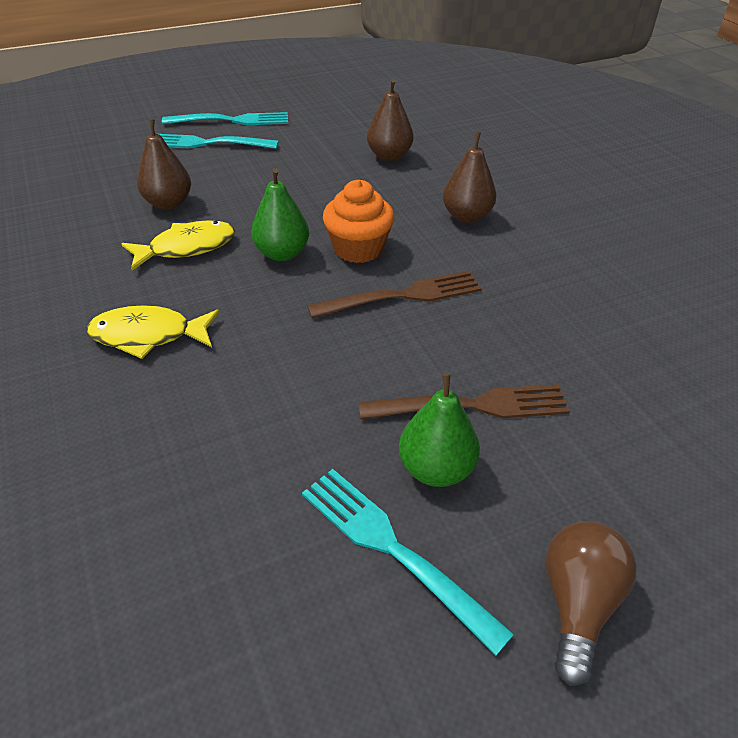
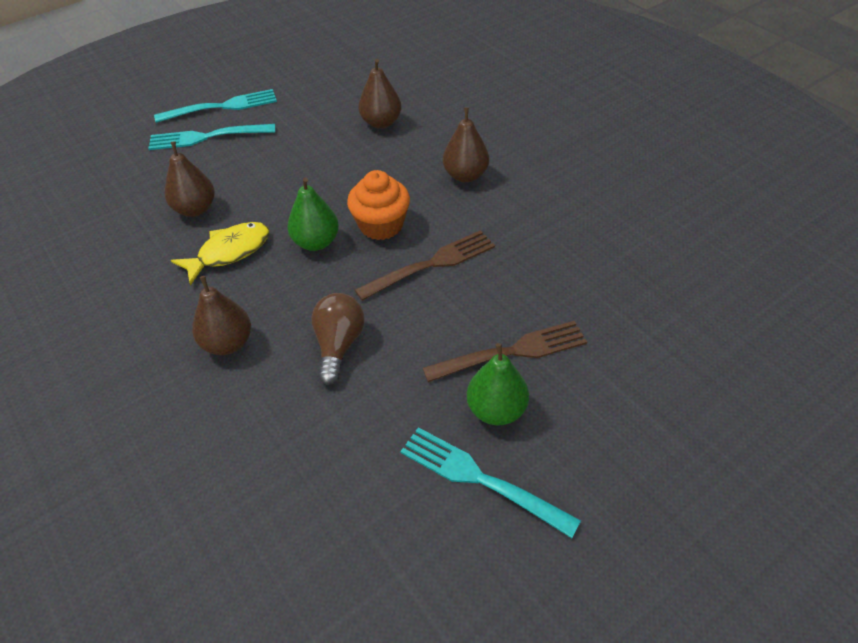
camera: 10 degrees left, 5 degrees up
yellow fish [87,305,219,359] -> brown pear [192,276,251,355]
brown light bulb [545,521,637,686] -> brown light bulb moved to [311,293,365,385]

